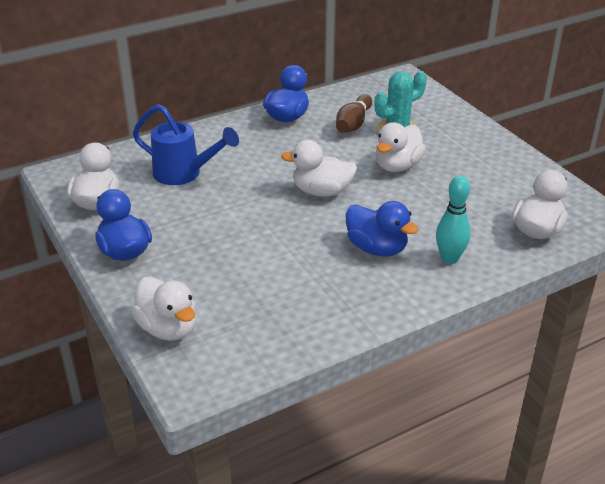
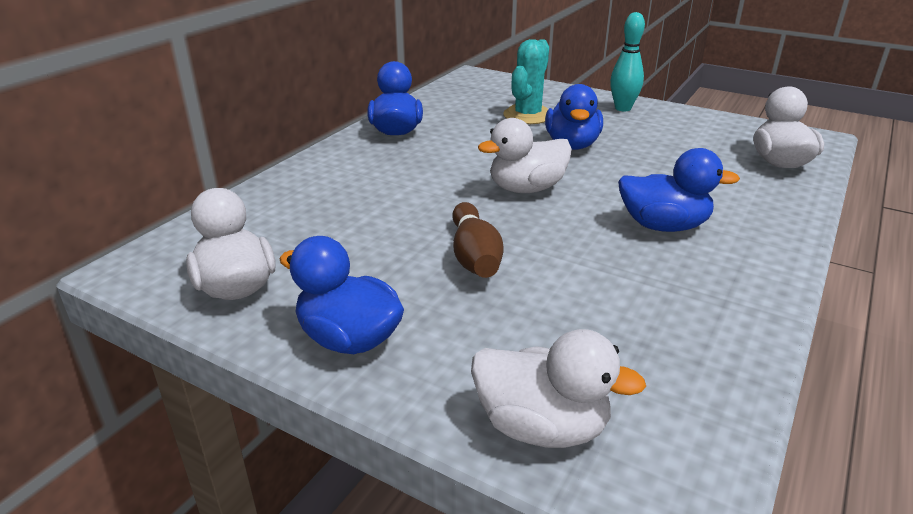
camera: 30 degrees left, 5 degrees down
blue watering can [133,104,239,185] -> none
brown bowling pin [336,94,372,133] -> brown bowling pin moved to [452,202,503,278]
white duck [375,122,426,172] -> blue duck [545,84,603,150]
turquoise bowling pin [436,176,471,264] -> turquoise bowling pin moved to [610,12,645,112]

